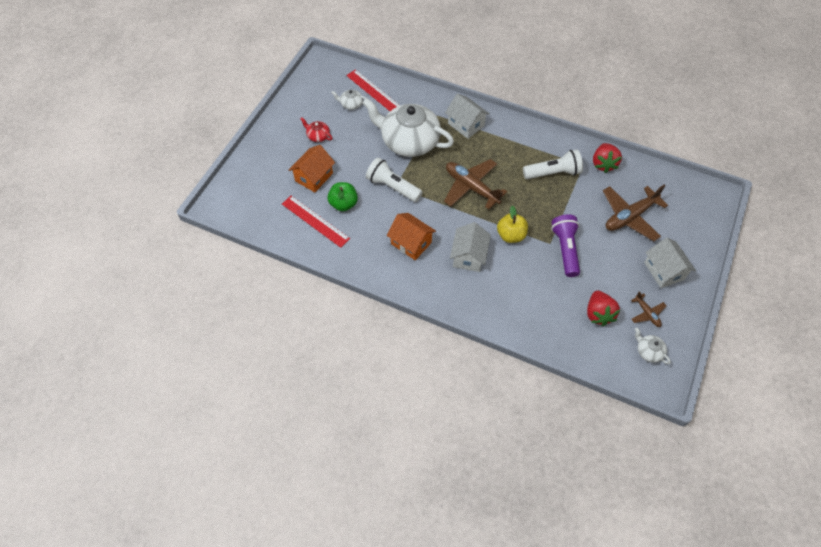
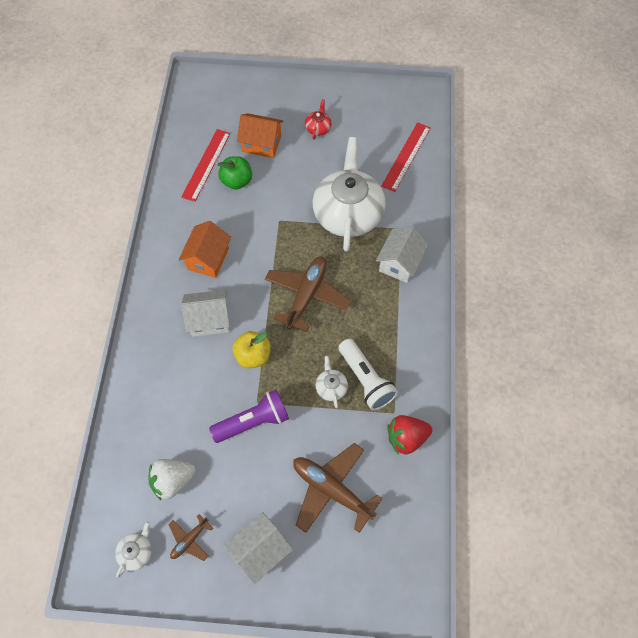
camera: 70 degrees right, 5 degrees up
white teapot [331,90,366,110] -> white teapot moved to [316,356,348,408]
white flashlight [366,157,423,202] -> none
red strawberry [587,291,620,326] -> white strawberry [148,459,195,500]

